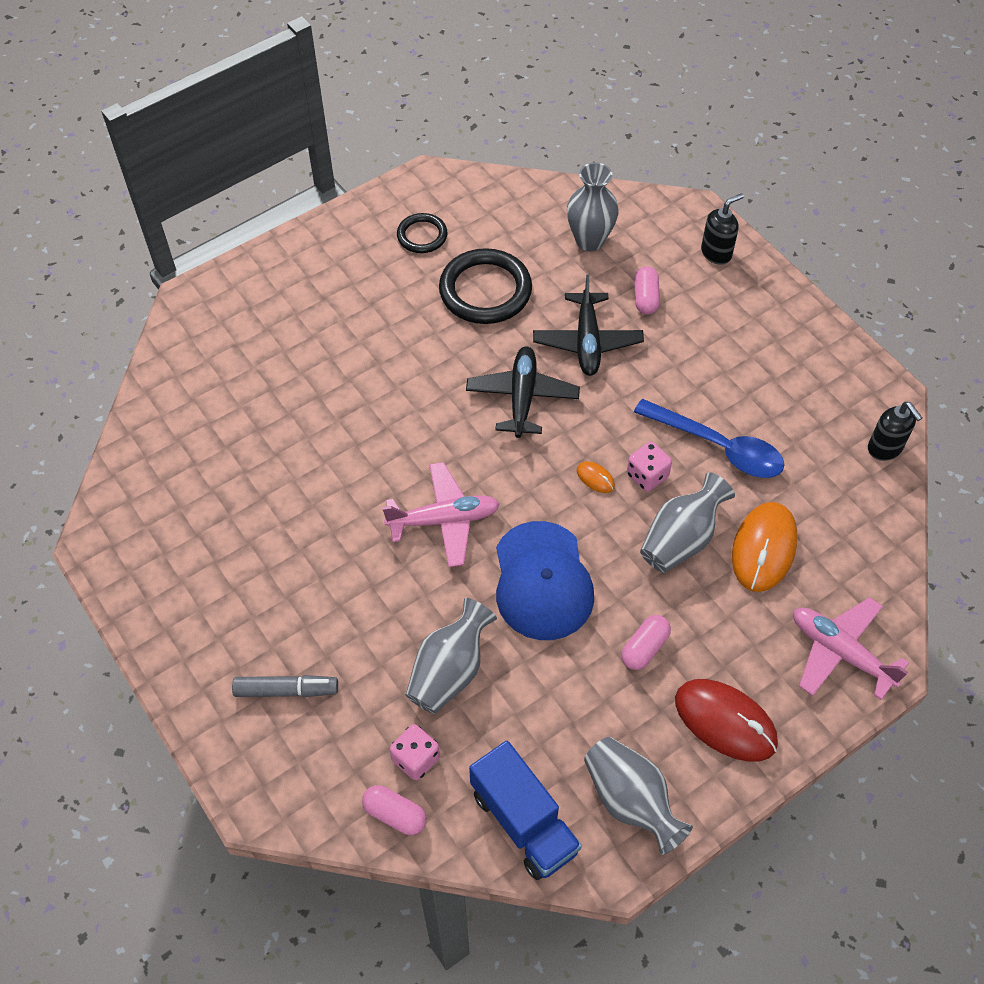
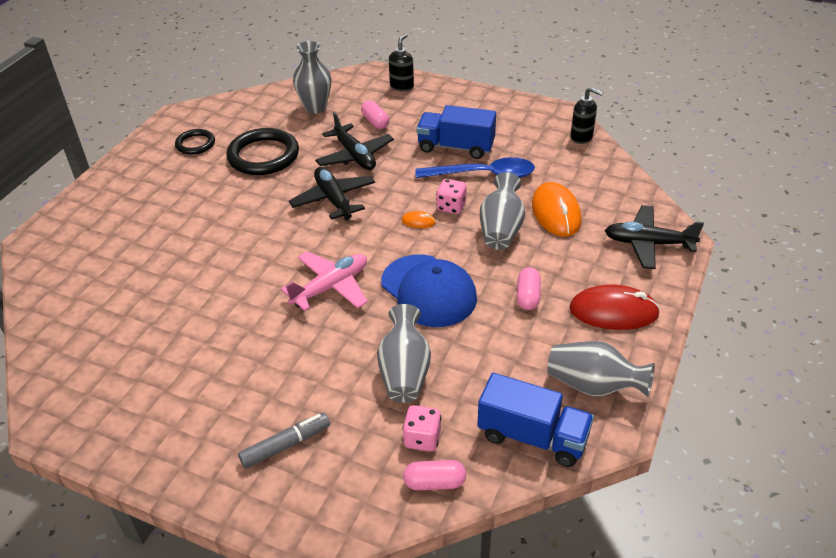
camera: 30 degrees left, 15 degrees down
pink plane [793,597,909,700] -> black plane [605,205,704,269]
none -> blue truck [417,105,496,159]

